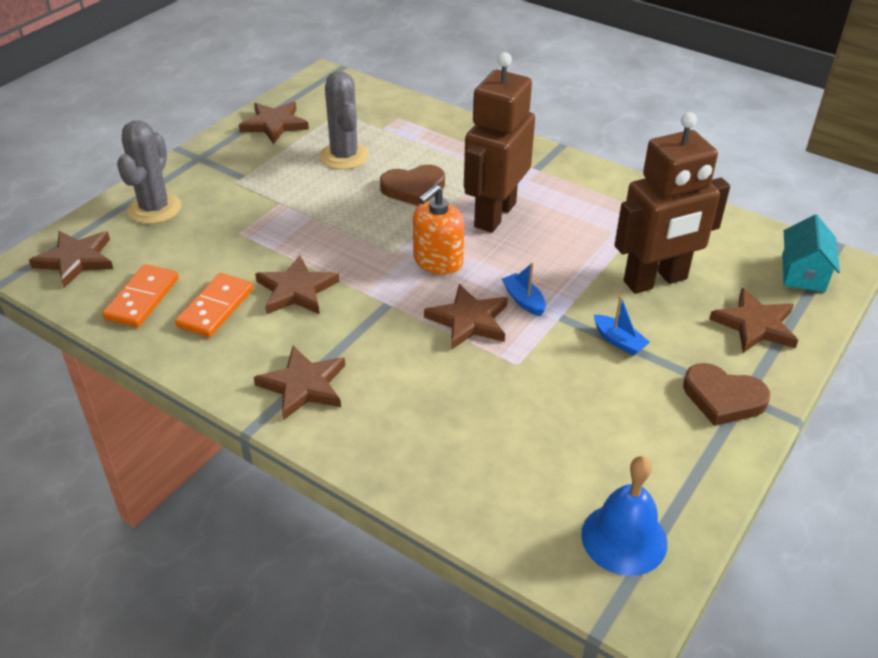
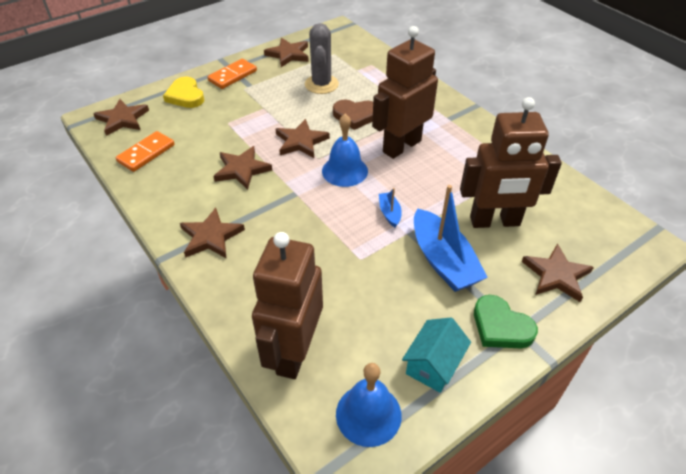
camera: 20 degrees right, 5 degrees up
grey cactus [117,120,181,224] -> yellow heart [163,77,204,108]
orange domino [175,273,253,338] -> orange domino moved to [207,59,257,89]
orange soap dispenser [413,184,465,275] -> blue bell [322,114,368,187]
brown star [424,284,508,350] -> brown star moved to [276,119,330,158]
blue boat [594,296,650,356] -> blue boat [414,185,488,292], size x2.18
brown heart [683,363,770,426] -> green heart [474,295,538,348]
turquoise house [782,214,840,292] -> turquoise house moved to [402,318,471,393]
none -> brown robot [252,232,323,379]

